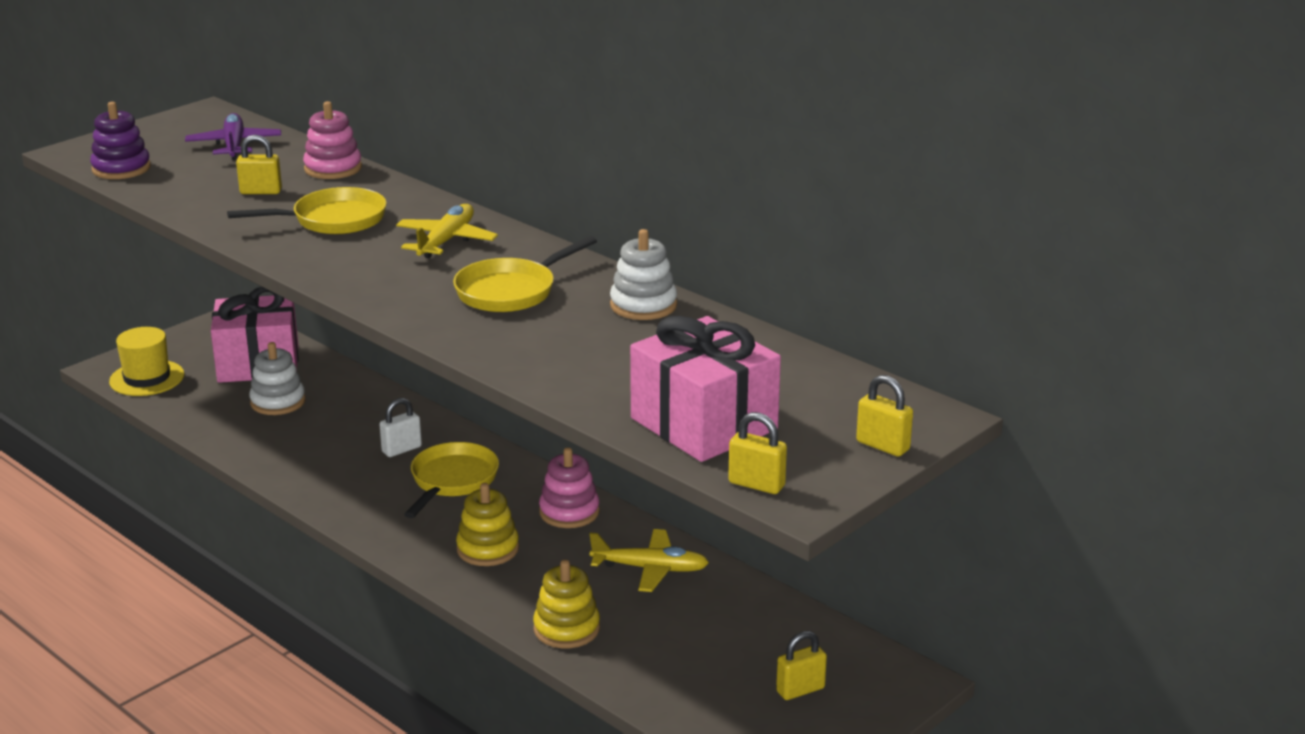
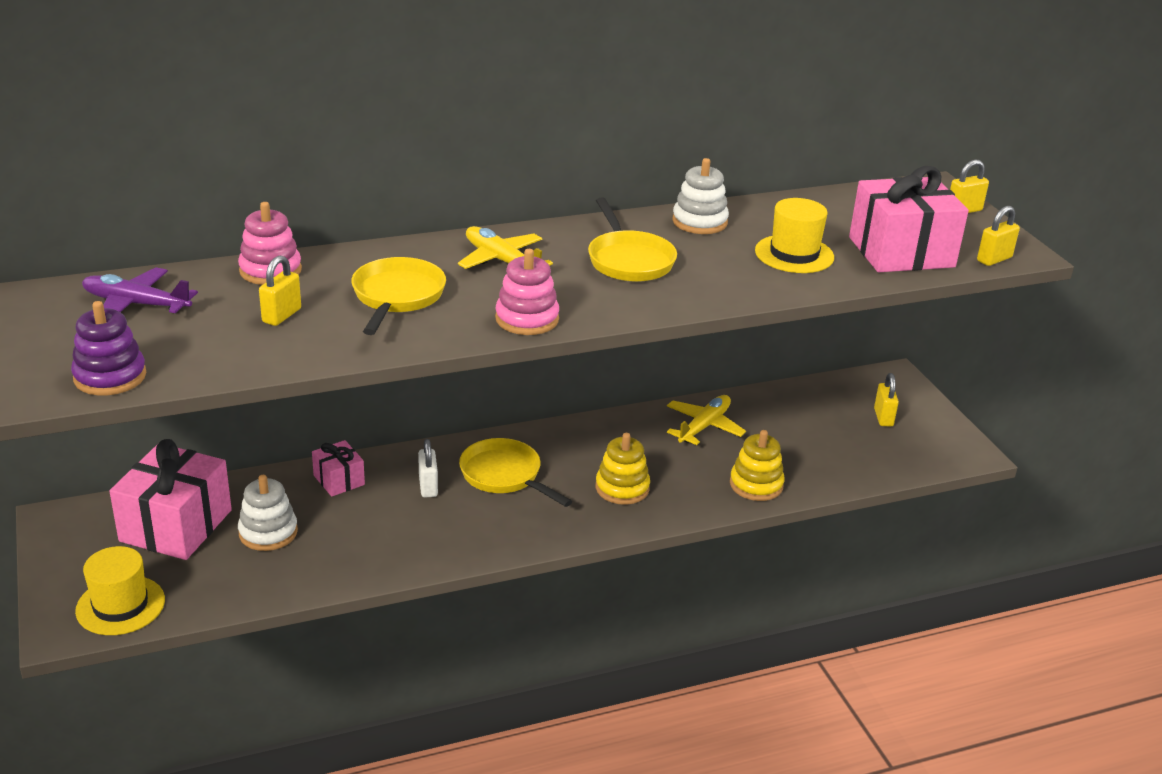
camera: 65 degrees left, 5 degrees up
pink stacking toy [539,447,600,528] -> pink stacking toy moved to [495,249,559,335]
none -> pink gift [312,440,365,497]
none -> yellow hat [755,198,834,273]

